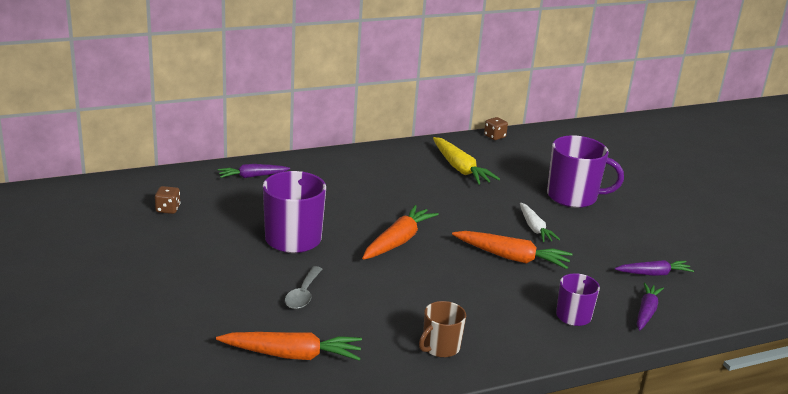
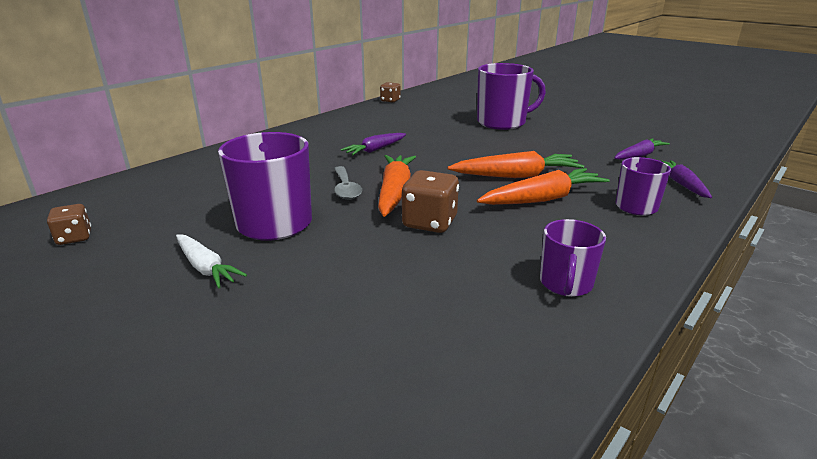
camera: 25 degrees left, 0 degrees up
orange carrot [216,332,362,361] -> orange carrot moved to [477,168,610,205]
purple carrot [218,164,290,178] -> purple carrot moved to [341,133,406,155]
grey spoon [285,266,322,309] -> grey spoon moved to [334,166,362,200]
brown mug [419,301,466,358] -> purple mug [540,219,606,297]
yellow carrot [433,137,500,185] -> none
white carrot [520,203,560,242] -> white carrot moved to [176,234,247,288]
none -> brown dice [402,170,459,233]

